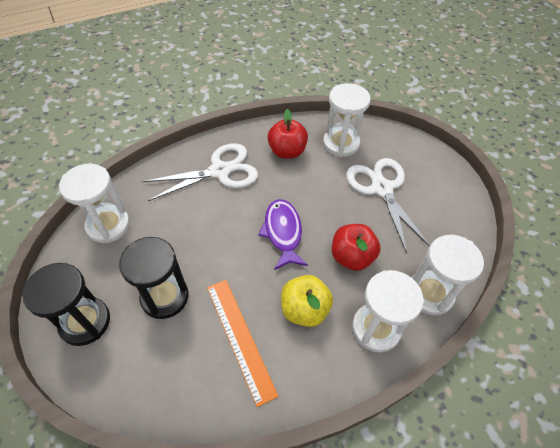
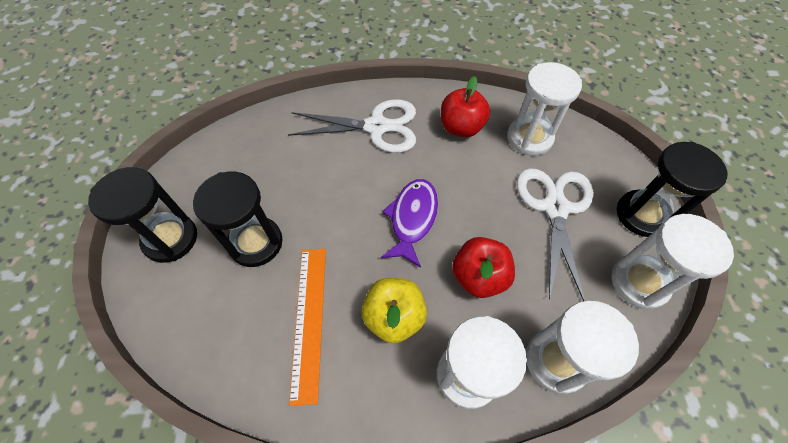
camera: 25 degrees right, 5 degrees up
white hourglass [59,164,130,243] -> white hourglass moved to [611,214,734,309]
none -> black hourglass [617,142,727,237]

